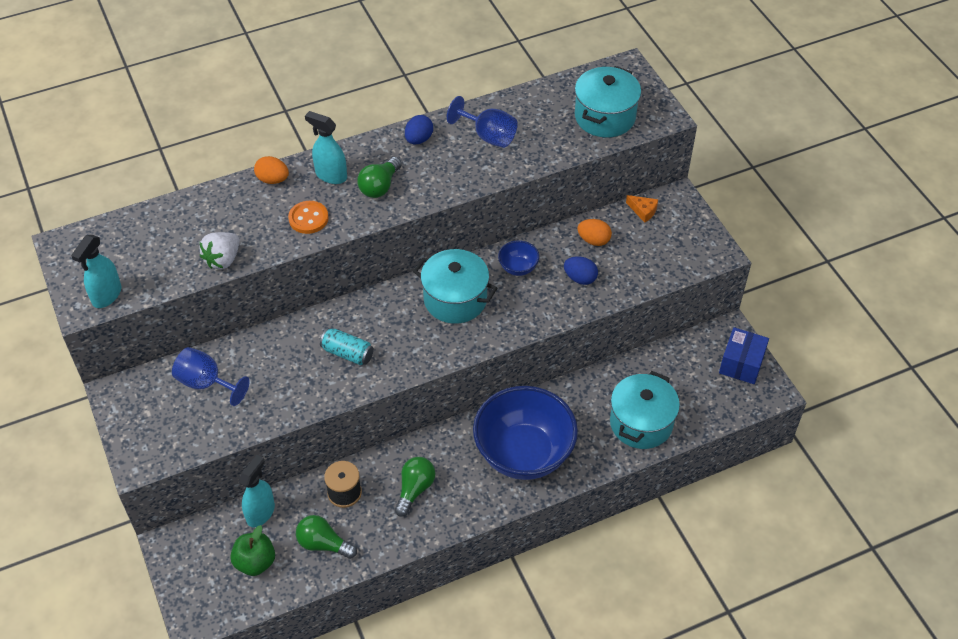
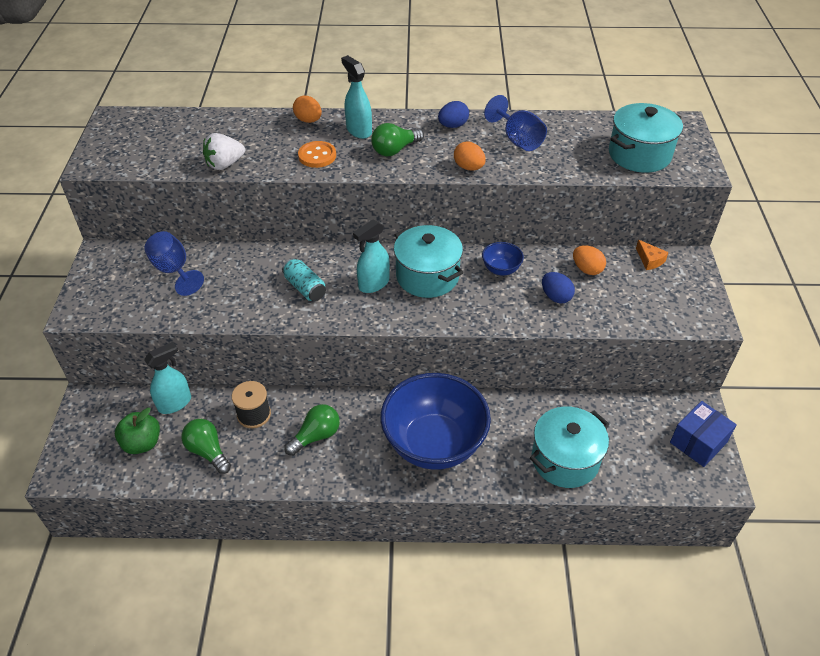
camera: 25 degrees right, 5 degrees down
turquoise spray bottle [71,235,121,308] -> turquoise spray bottle moved to [353,220,390,293]
none -> orange egg [454,141,486,170]

